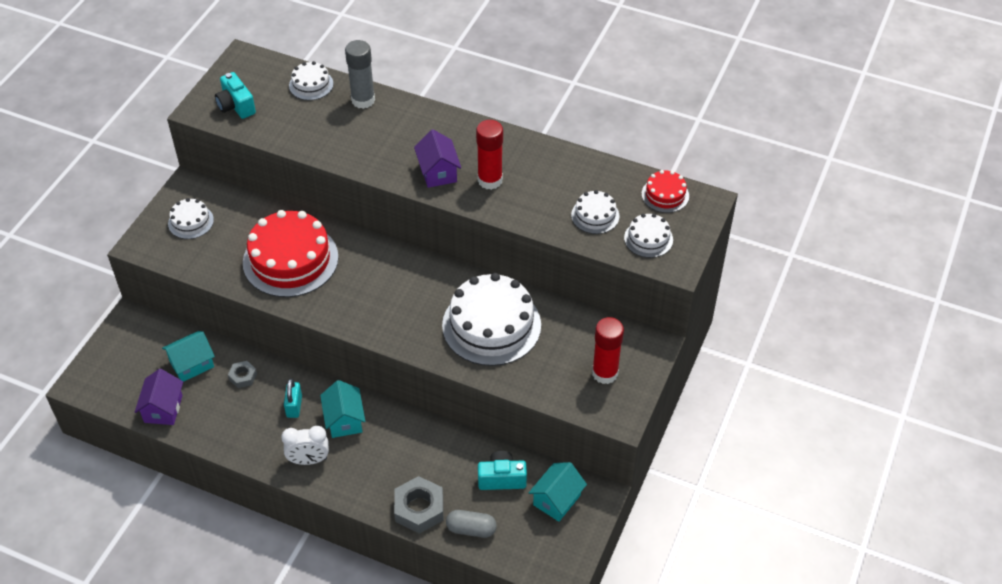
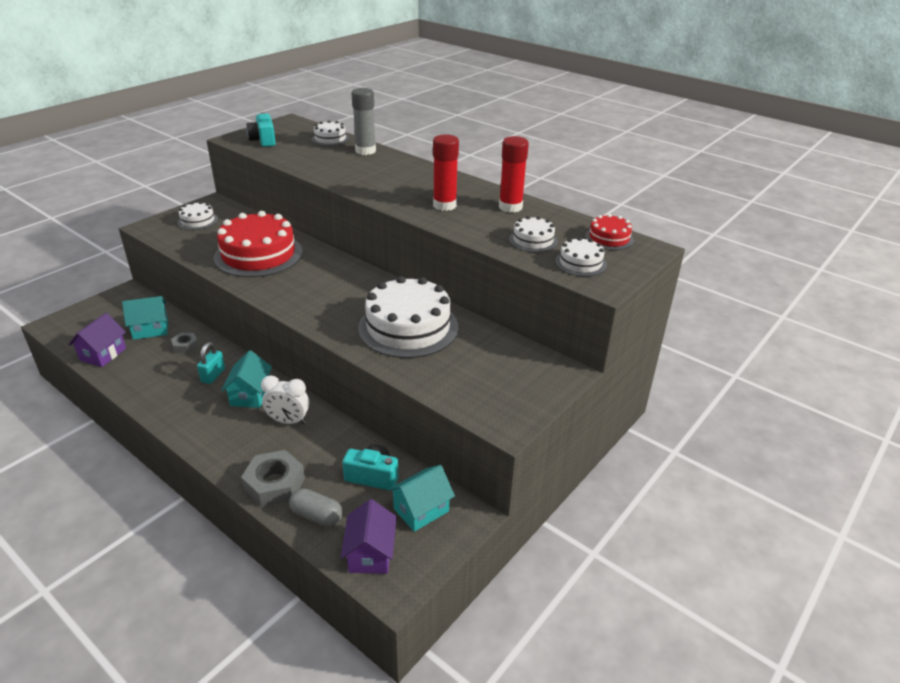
camera: 15 degrees right, 15 degrees down
white clock [281,426,329,465] -> white clock moved to [261,375,309,424]
purple house [414,129,461,188] -> purple house moved to [341,499,397,574]
red glue stick [592,317,624,384] -> red glue stick moved to [499,136,529,213]

